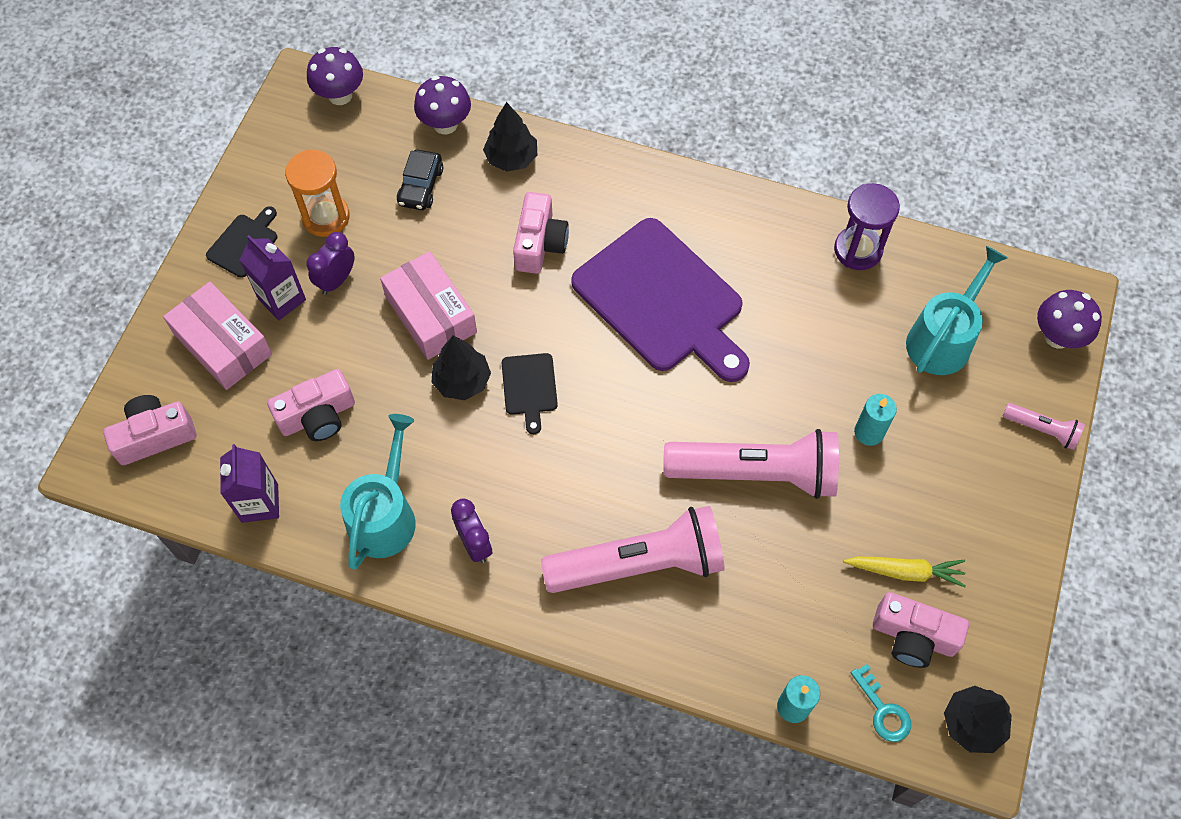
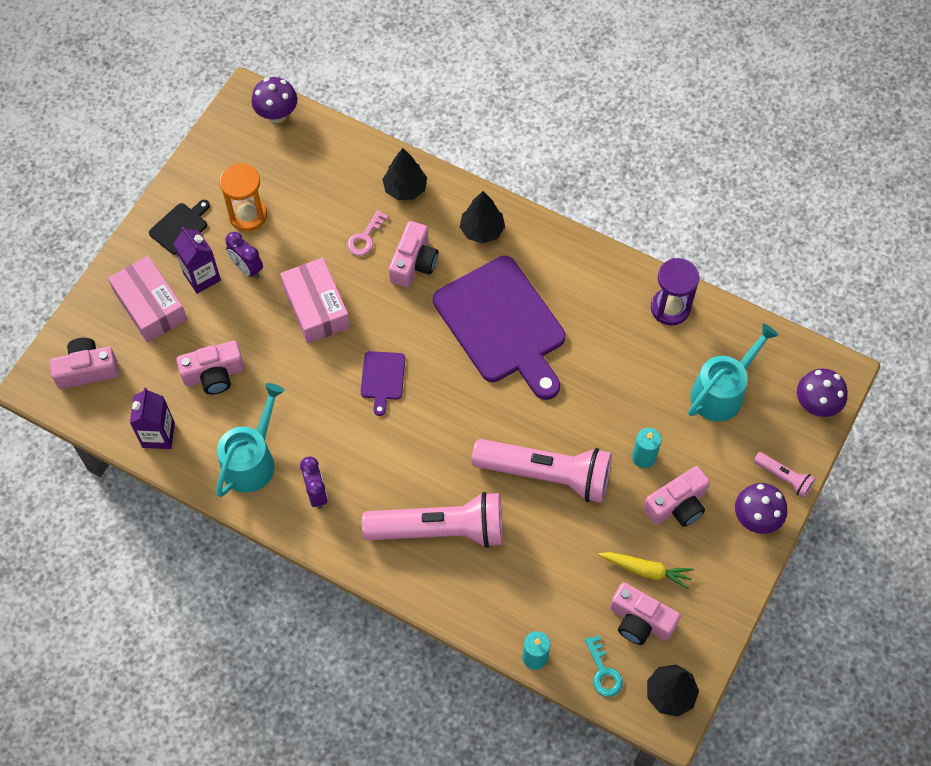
camera: 10 degrees right, 0 degrees up
purple clock [306,232,354,295] -> purple clock turned 90 degrees counterclockwise [225,232,263,279]
black car [397,150,443,210] -> none
purple mushroom [414,76,471,134] -> purple mushroom moved to [735,483,787,534]
black tree [432,335,491,400] -> black tree moved to [460,191,505,244]
black cutting board [502,353,558,434] -> purple cutting board [361,351,405,416]
none -> pink key [347,210,389,256]
none -> pink camera [644,466,710,527]

